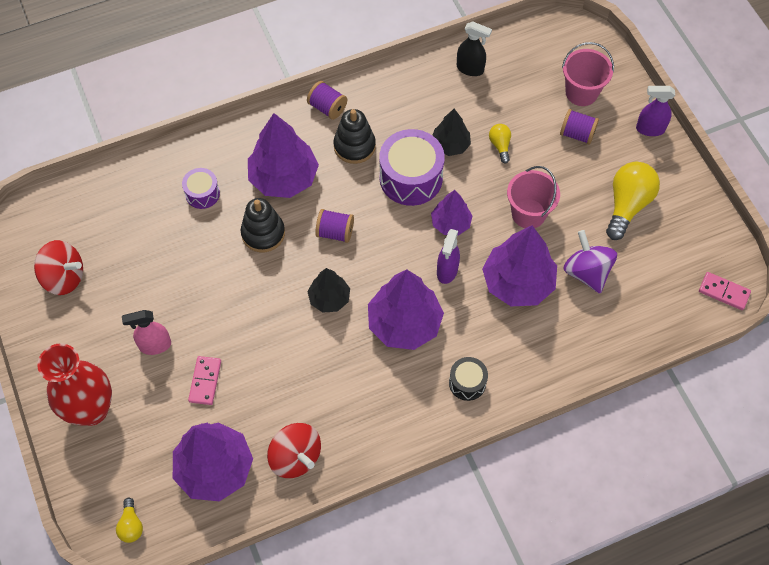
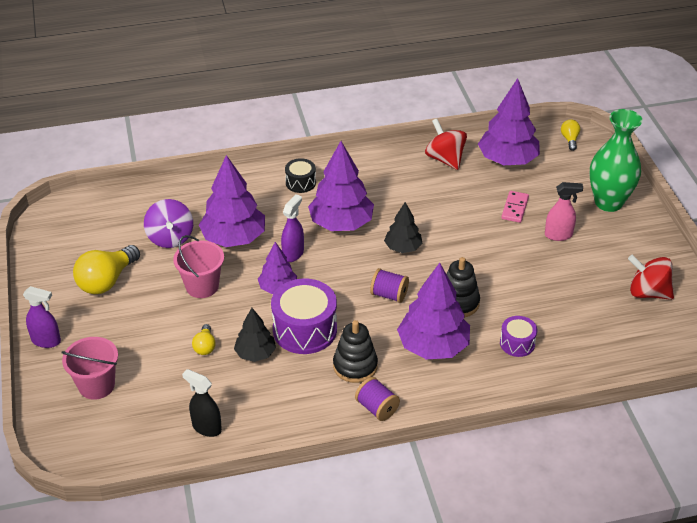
camera: 170 degrees left, 20 degrees down
red vase [37,343,112,426] -> green vase [589,109,643,212]
purple spool [560,109,599,145] -> none
pink domino [699,272,751,310] -> none

